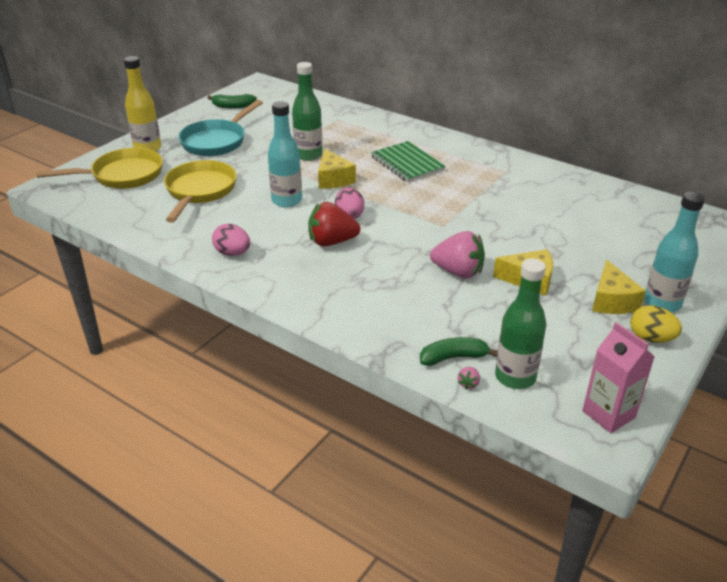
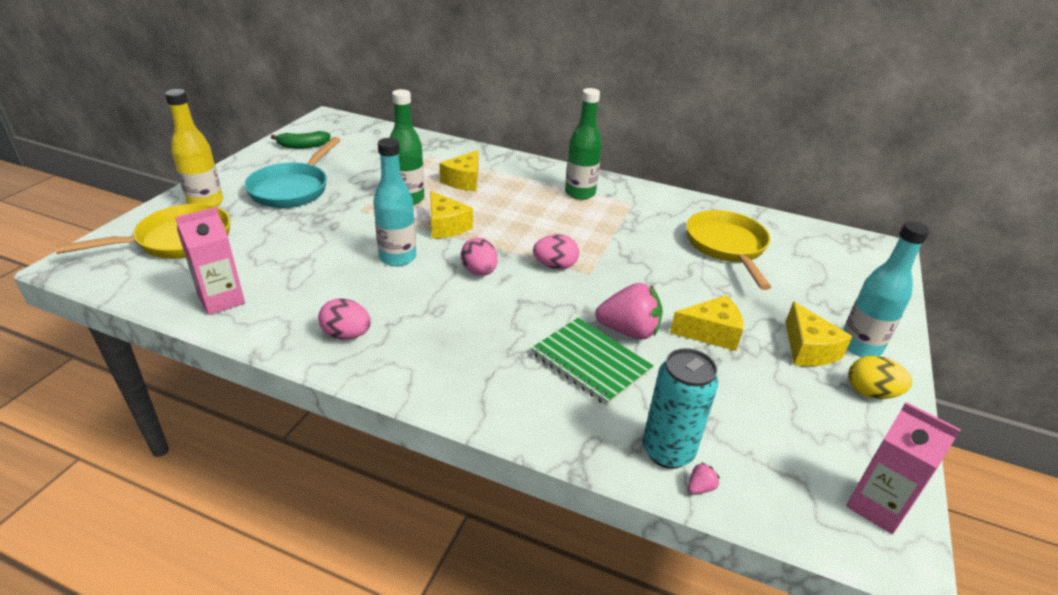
camera: 15 degrees left, 0 degrees up
yellow pan [164,160,237,223] -> yellow pan moved to [686,210,771,290]
red strawberry [308,202,360,247] -> none
green notebook [371,141,446,182] -> green notebook moved to [531,318,654,406]
green banana [420,337,498,366] -> turquoise can [643,348,718,469]
pink strawberry [458,367,480,390] -> pink strawberry turned 135 degrees counterclockwise [688,462,720,494]
green bottle [495,258,547,389] -> green bottle moved to [565,88,602,200]
none -> pink carton [175,207,245,315]
none -> yellow cheese [439,150,479,191]
none -> pink egg [533,234,579,269]

